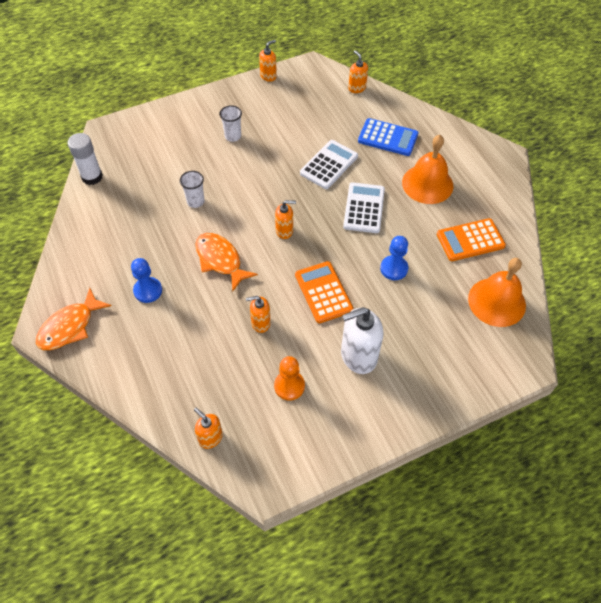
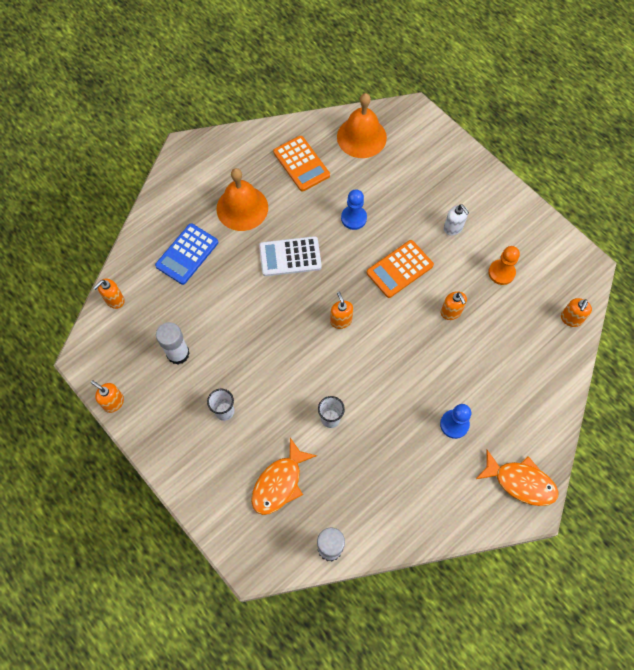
camera: 105 degrees left, 10 degrees up
orange fish [195,233,258,291] -> orange fish moved to [251,438,317,515]
white calculator [300,140,358,189] -> none
white soap dispenser [341,307,383,374] -> white soap dispenser [444,204,469,236], size x0.56
blue calculator [358,118,418,156] -> blue calculator turned 150 degrees counterclockwise [155,223,218,285]
none -> white glue stick [156,322,190,364]

